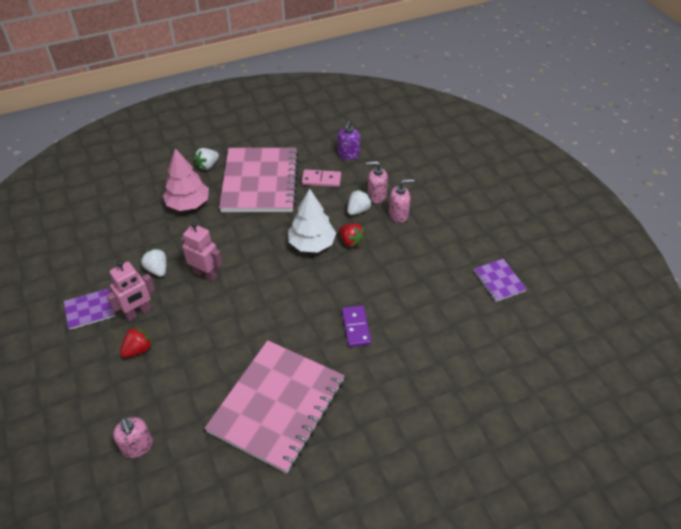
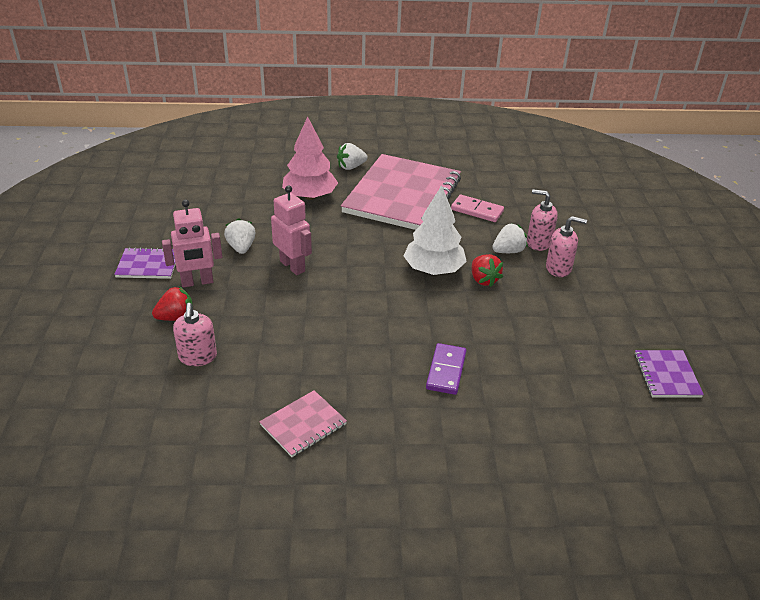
camera: 20 degrees right, 10 degrees down
pink soap dispenser [113,417,153,458] -> pink soap dispenser moved to [173,303,217,366]
pink notebook [204,340,345,473] -> pink notebook [259,390,347,457], size x0.44
purple soap dispenser [338,121,360,160] -> none

